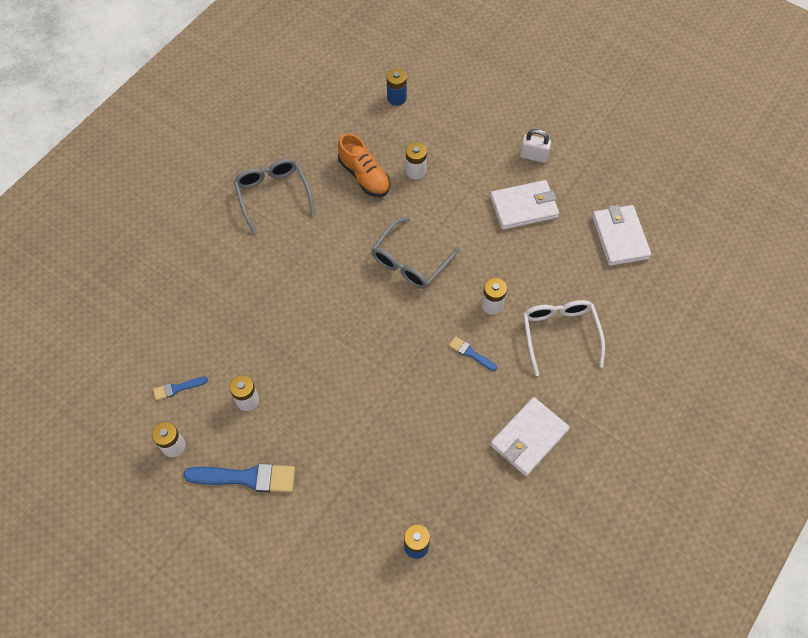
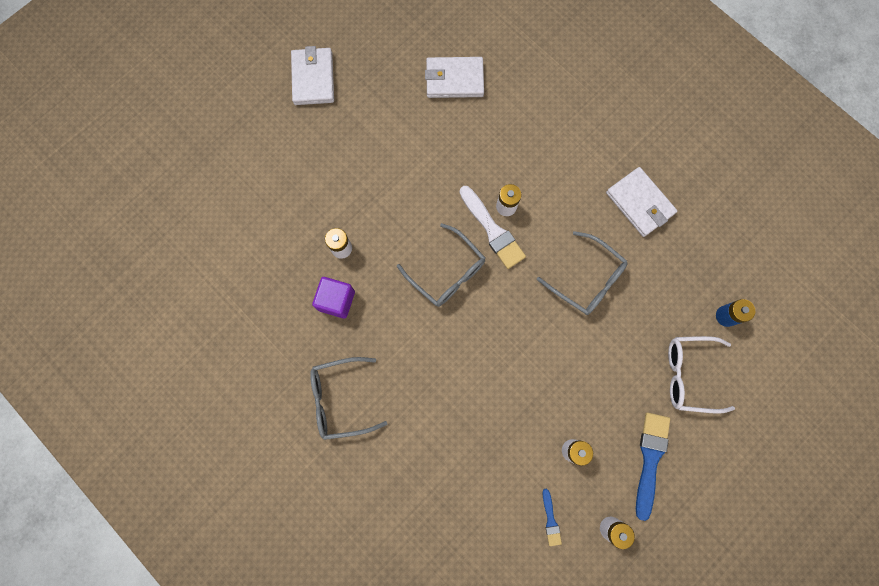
camera: 80 degrees left, 15 degrees up
orange shoe [338,133,390,197] -> purple cube [312,277,355,319]
blue battery [387,69,407,106] -> none
blue brush [449,336,497,371] -> none
white wallet [490,180,559,230] -> white wallet moved to [291,46,334,105]
white padlock [520,129,551,163] -> none
white glasses [523,300,605,376] -> white glasses moved to [668,336,735,414]
none -> white brush [459,186,526,269]
none -> grey glasses [537,231,628,315]

